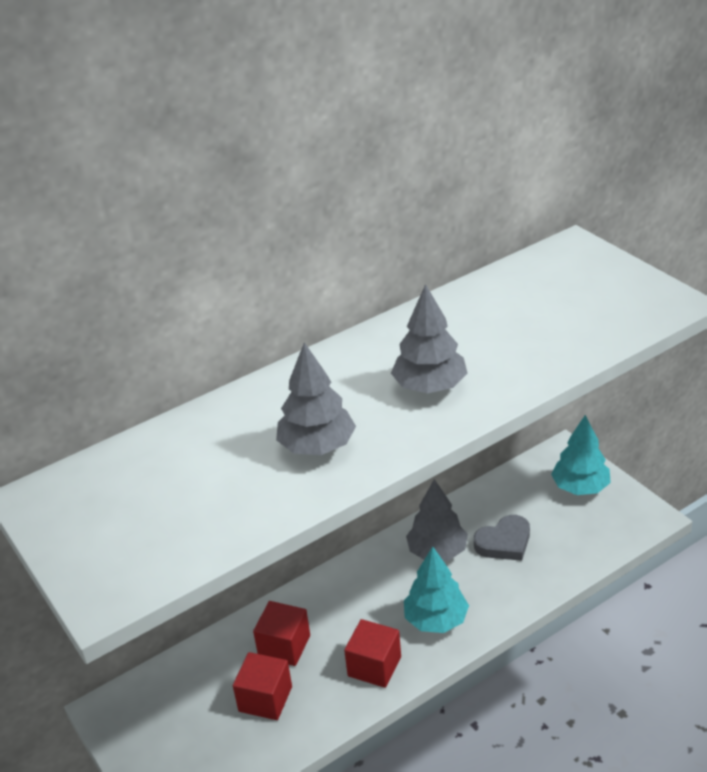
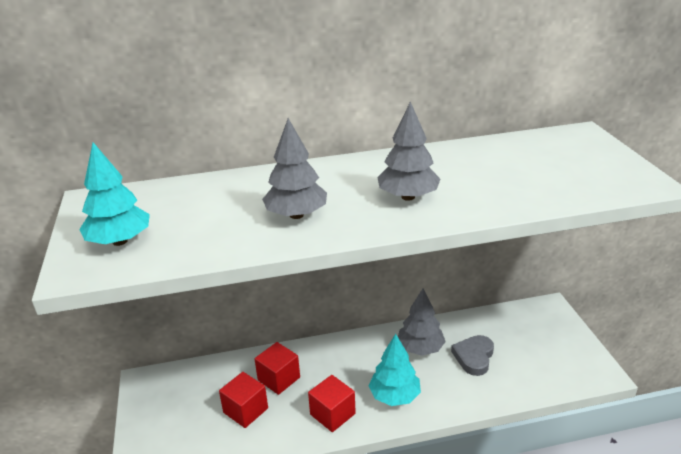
camera: 20 degrees right, 5 degrees down
grey heart [474,515,530,561] -> grey heart turned 120 degrees clockwise [451,335,494,376]
turquoise tree [551,415,611,495] -> turquoise tree moved to [79,142,150,246]

